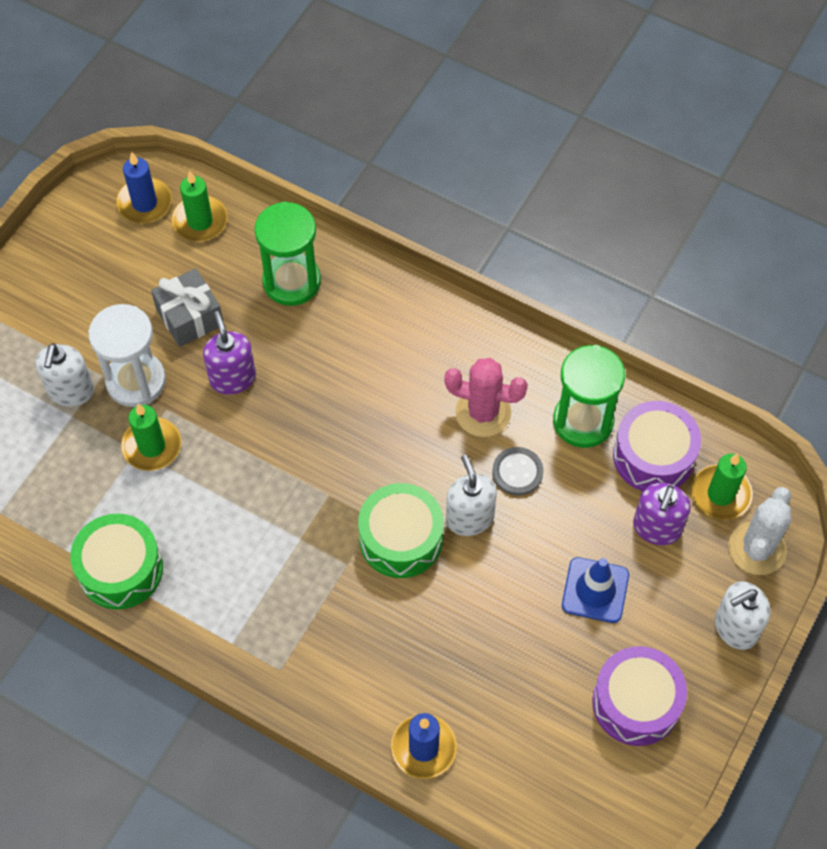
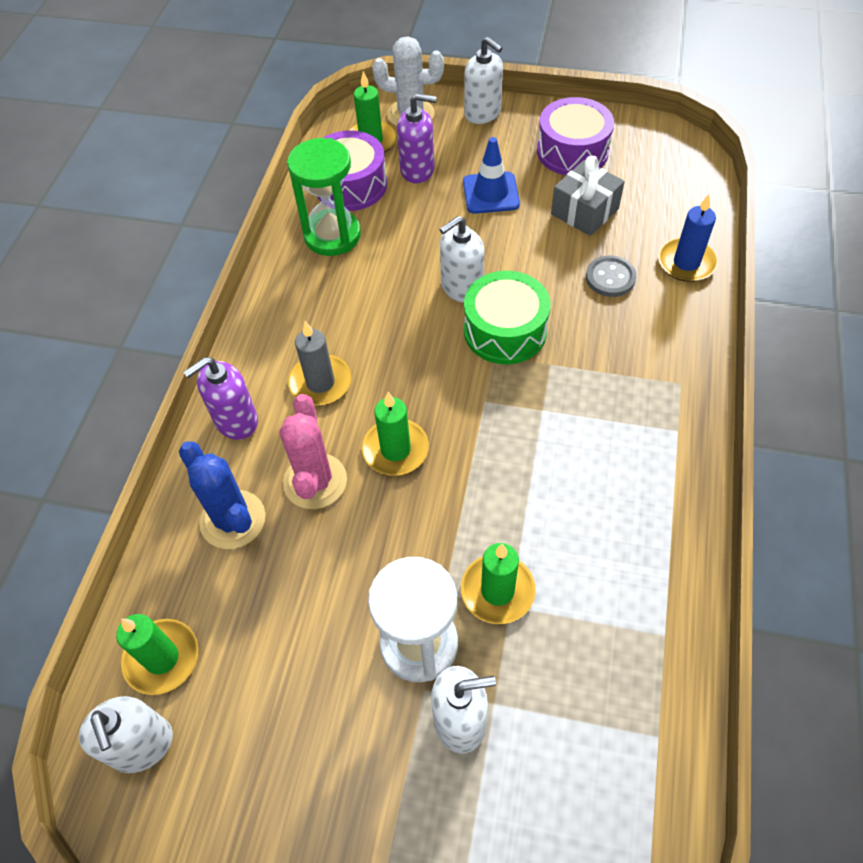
camera: 105 degrees left, 5 degrees down
green drum [70,514,163,609] -> none
blue candle [116,152,172,223] -> white soap dispenser [78,696,173,773]
grey gift [151,268,223,347] -> grey gift moved to [551,156,625,236]
purple soap dispenser [203,311,256,395] -> purple soap dispenser moved to [184,357,258,440]
green hourglass [254,202,321,306] -> blue cactus [179,441,265,549]
pink cactus [444,358,528,437] -> pink cactus moved to [279,394,347,509]
grey button [492,447,544,496] -> grey button moved to [586,256,637,297]
none -> grey candle [288,321,352,406]
none -> green candle [362,392,429,476]

